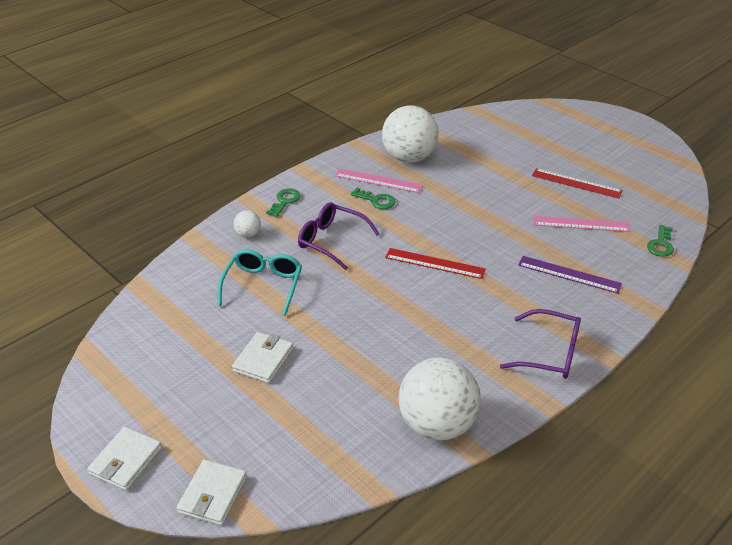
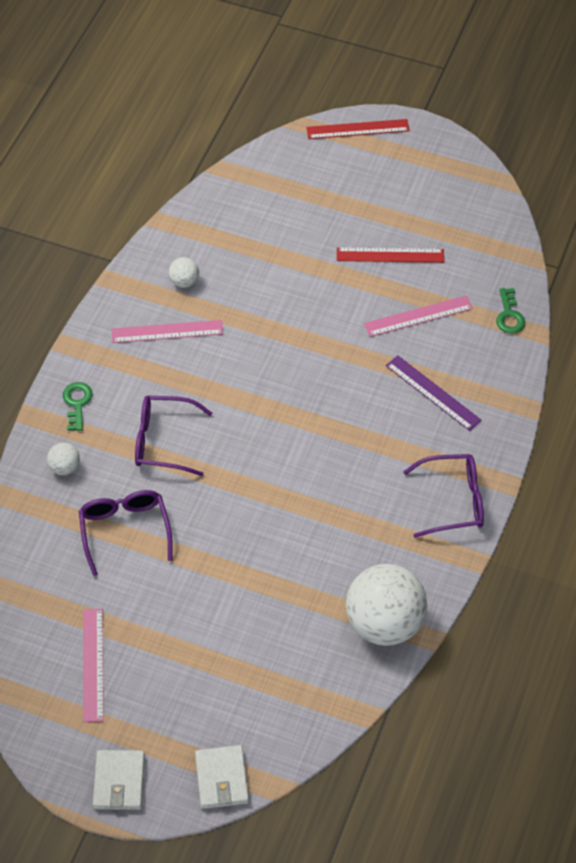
camera: 25 degrees left, 15 degrees up
turquoise glasses [218,249,302,316] -> purple glasses [79,490,173,576]
white wallet [232,332,293,383] -> none
green key [351,188,395,209] -> none
white ball [382,105,439,163] -> white ball [169,257,199,288], size x0.43
red ruler [385,248,486,279] -> red ruler moved to [307,119,410,139]
purple ruler [518,256,622,294] -> purple ruler turned 45 degrees clockwise [386,355,482,431]
none -> pink ruler [83,609,104,722]

